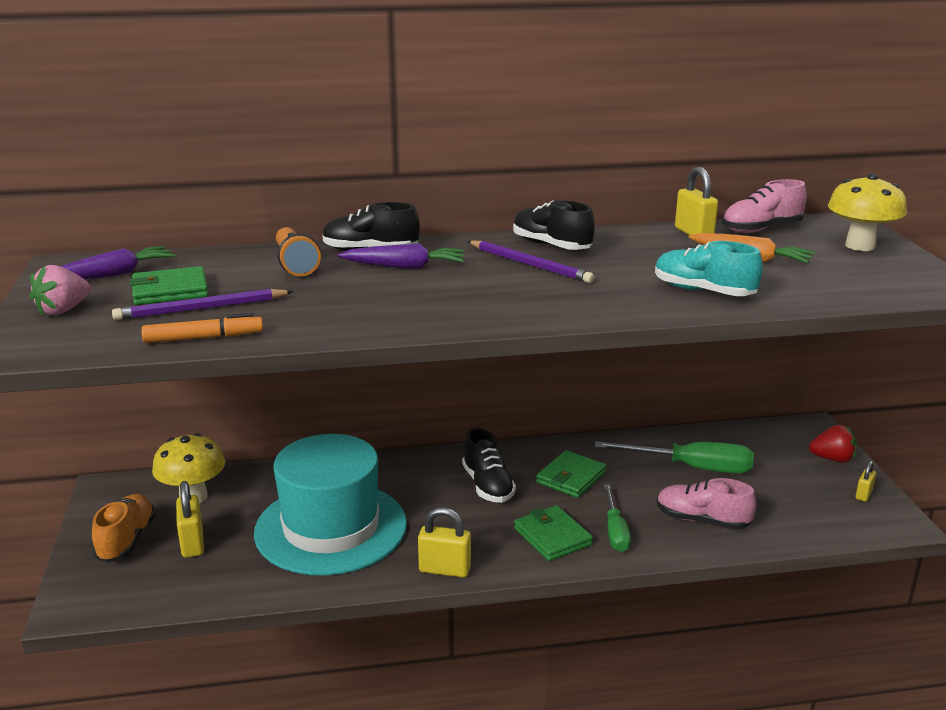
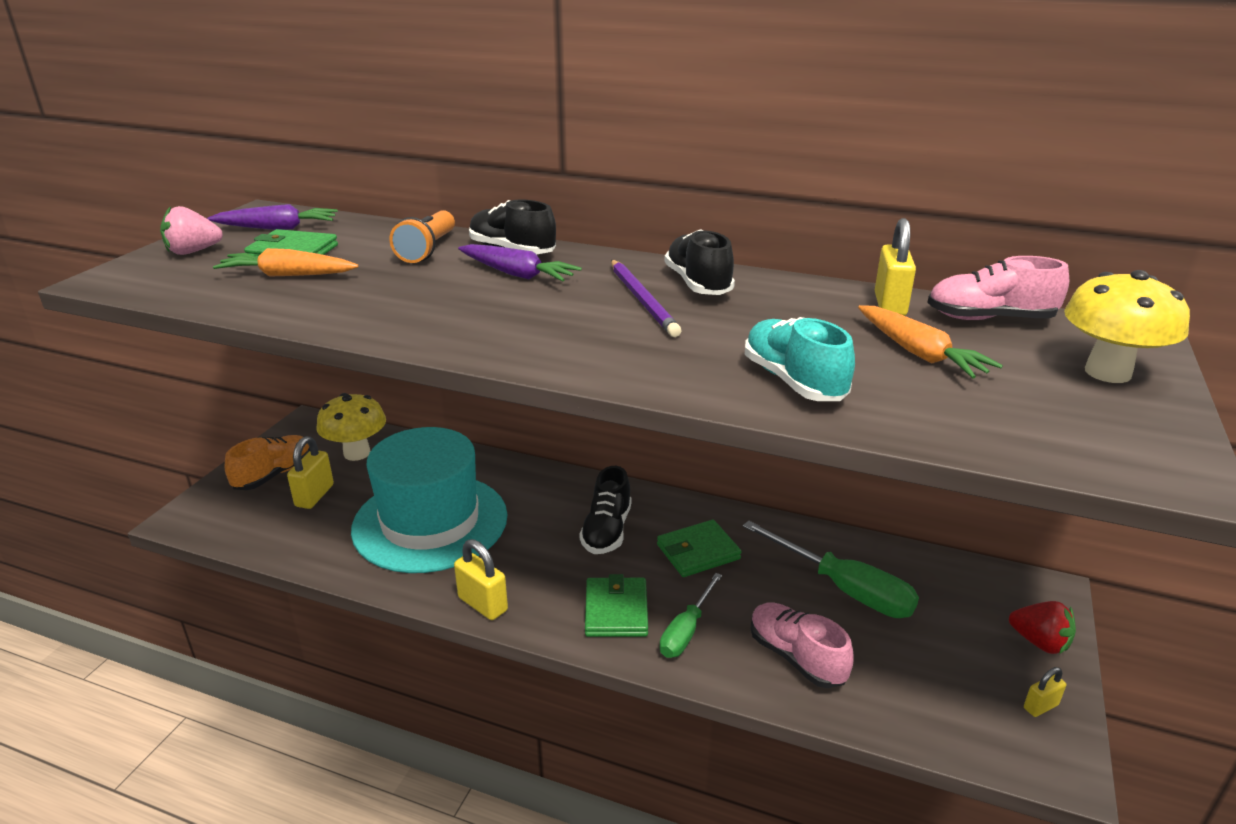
camera: 30 degrees right, 5 degrees up
purple pencil [112,289,293,320] -> orange carrot [213,248,359,277]
orange marker [141,313,263,343] -> none

